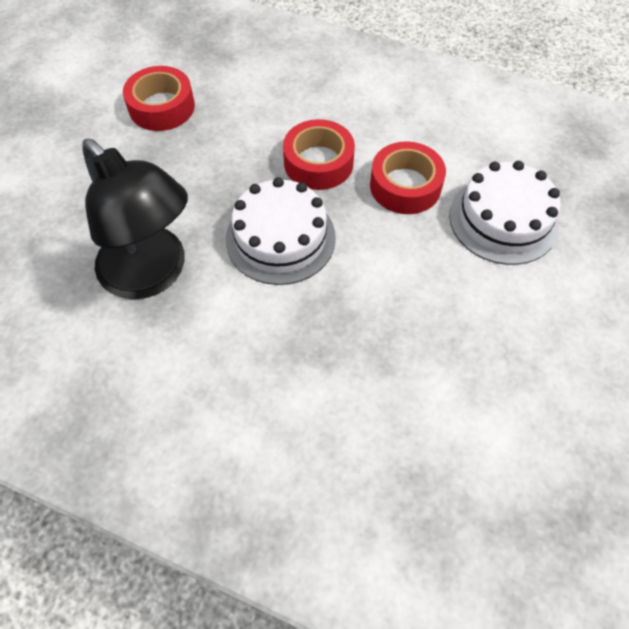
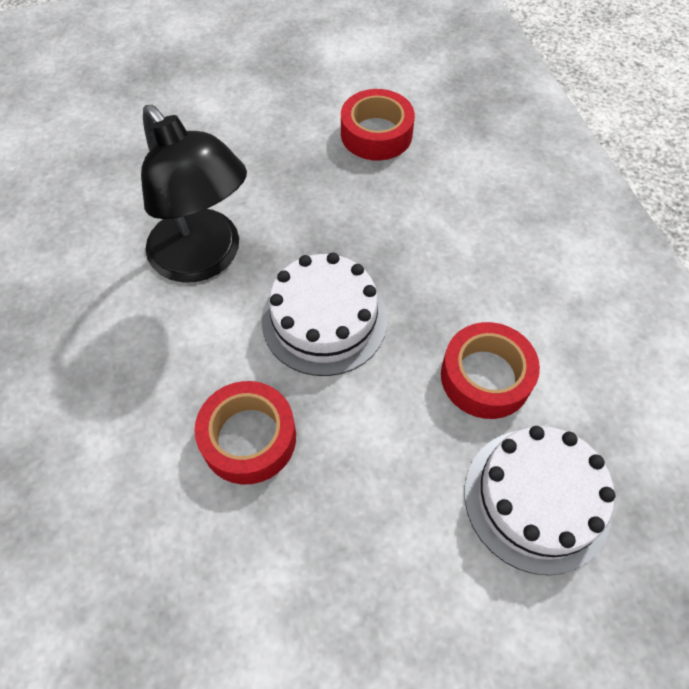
camera: 50 degrees right, 0 degrees up
black lamp [82,139,188,299] -> black lamp turned 45 degrees counterclockwise [141,105,247,283]
red tape [283,119,355,190] -> red tape moved to [194,381,296,484]

